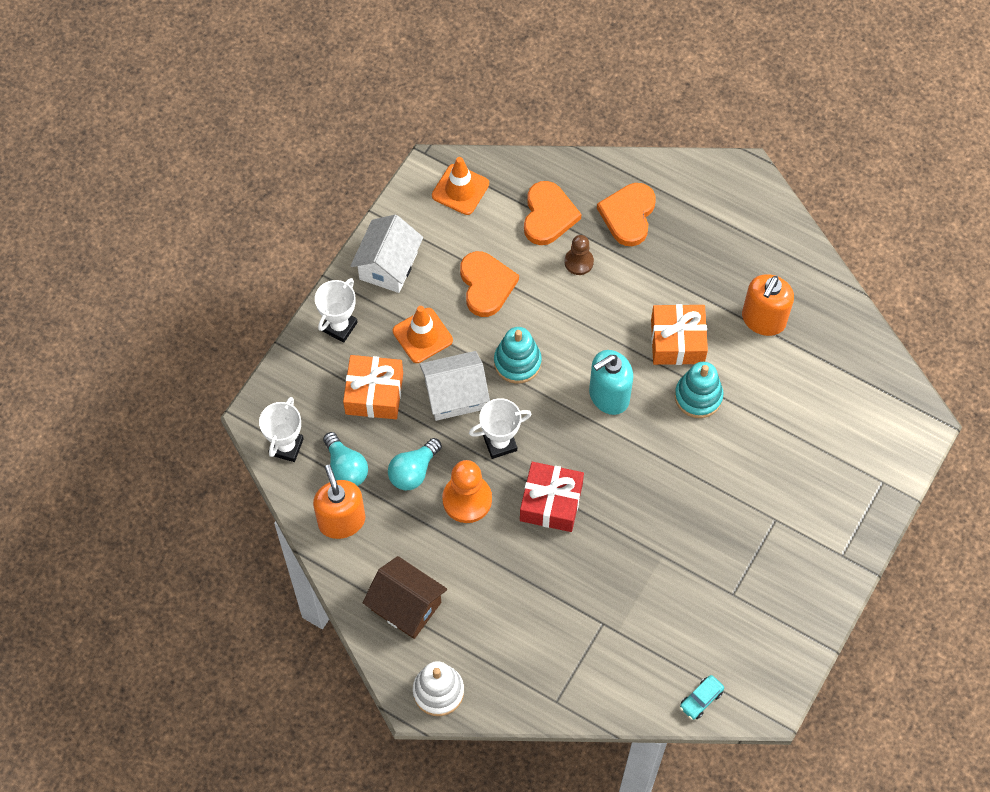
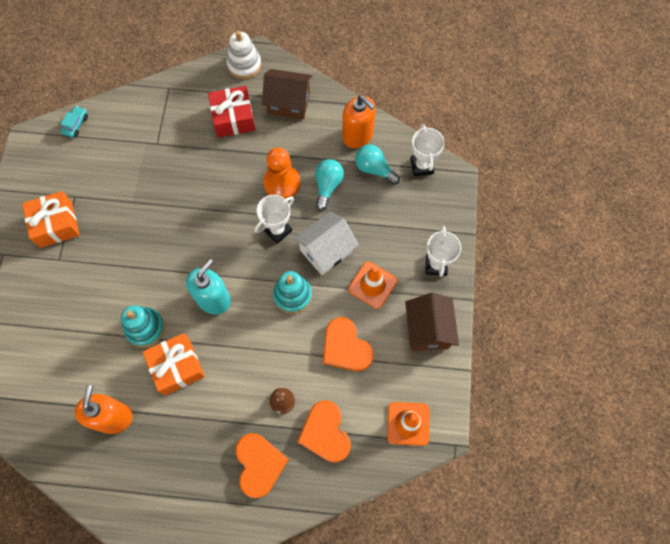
camera: 155 degrees right, 5 degrees up
orange gift [343,355,403,419] -> orange gift moved to [22,191,80,248]
white house [351,215,423,293] -> brown house [405,293,459,351]
red gift [520,462,584,532] -> red gift moved to [208,86,255,138]

